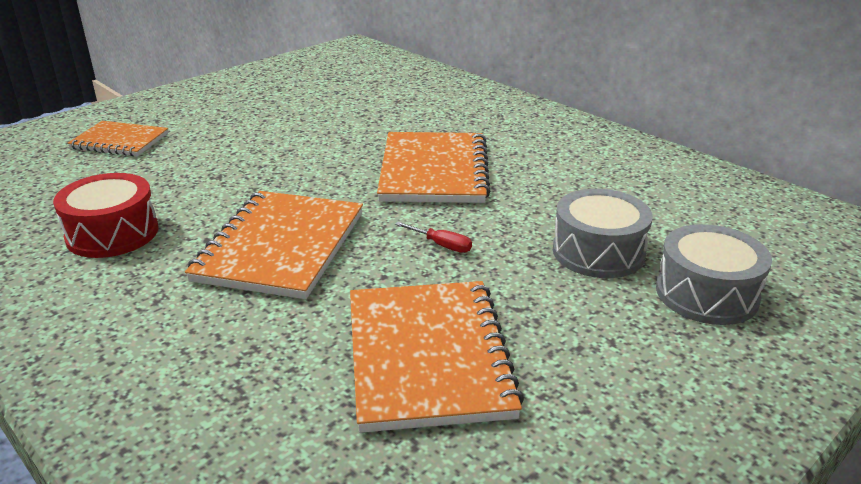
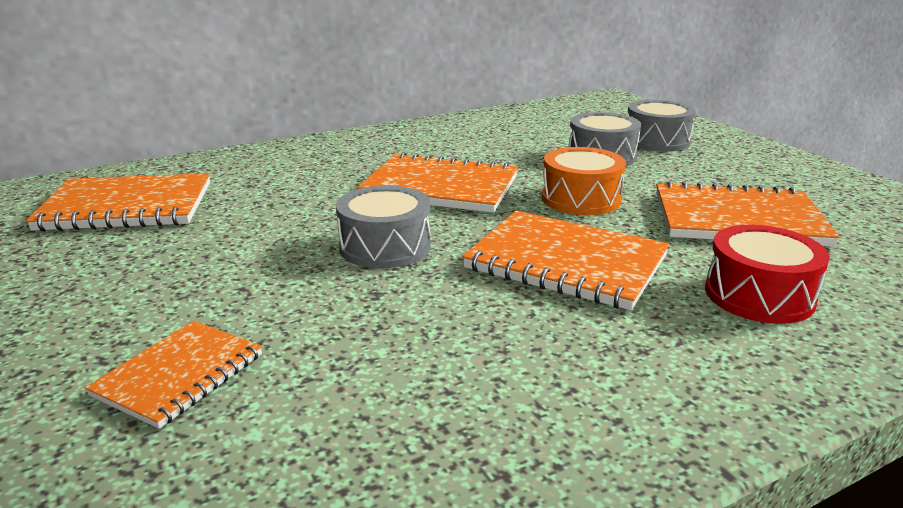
camera: 75 degrees left, 5 degrees down
red drum [53,173,158,258] -> red drum moved to [705,225,830,324]
red screwdriver [395,222,472,253] -> orange drum [542,147,626,215]
none -> orange notebook [26,173,210,232]
none -> grey drum [336,185,431,268]

